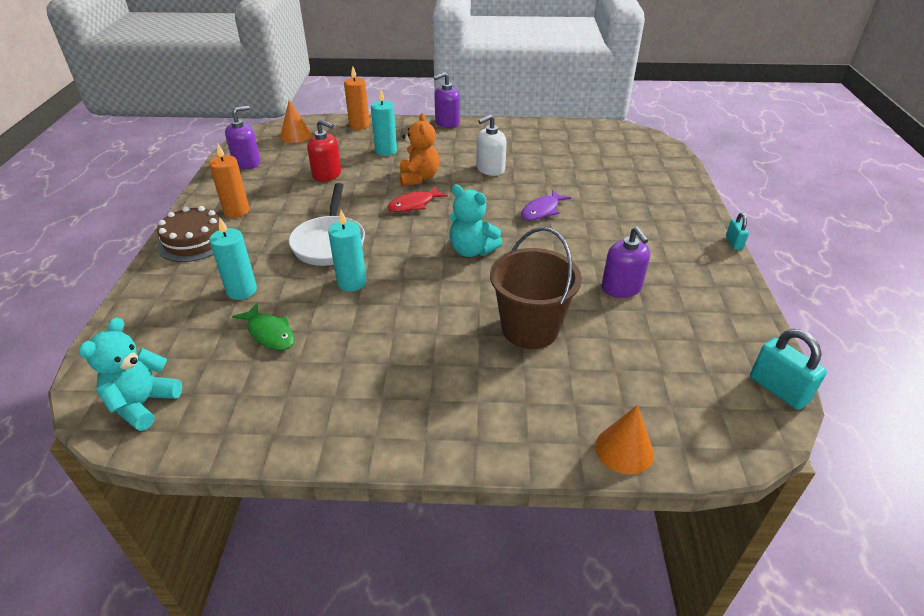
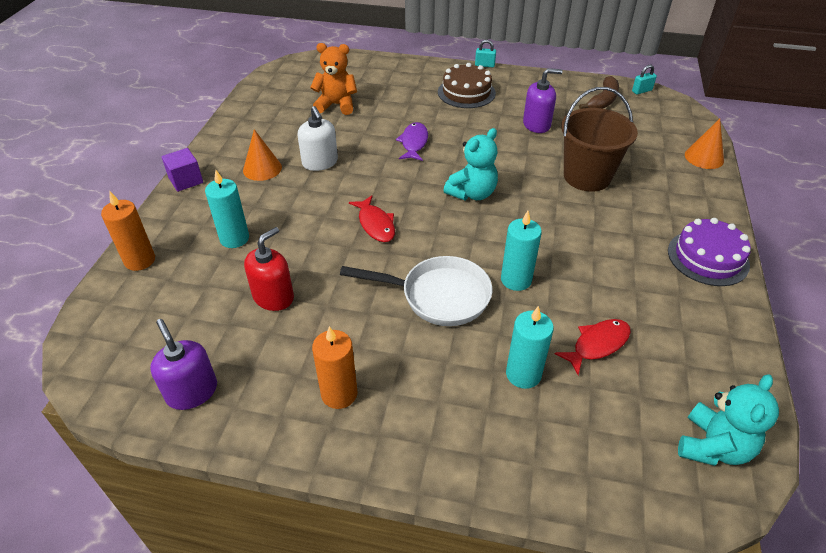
camera: 80 degrees left, 5 degrees up
turquoise teddy bear [79,317,182,431] -> turquoise teddy bear turned 90 degrees counterclockwise [678,374,779,466]
brown cake [157,206,219,262] -> brown cake moved to [438,63,496,108]
green fish [232,303,295,350] -> red fish [555,319,631,375]
orange cone [280,100,312,143] -> orange cone moved to [243,129,282,181]
orange teddy bear [399,113,439,186] -> orange teddy bear moved to [310,43,357,115]
purple soap dispenser [433,72,460,128] -> purple cube [161,148,203,192]
purple fish [521,190,571,220] -> purple fish turned 135 degrees counterclockwise [396,122,428,161]
turquoise padlock [750,329,827,410] -> turquoise padlock [632,65,657,94], size x0.58
none -> brown banana [579,76,619,109]
none -> purple cake [668,218,751,286]

